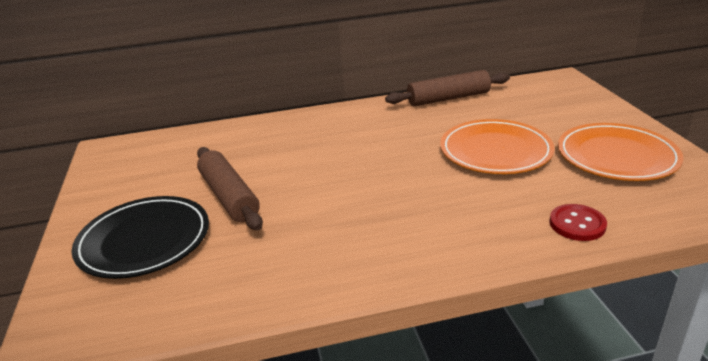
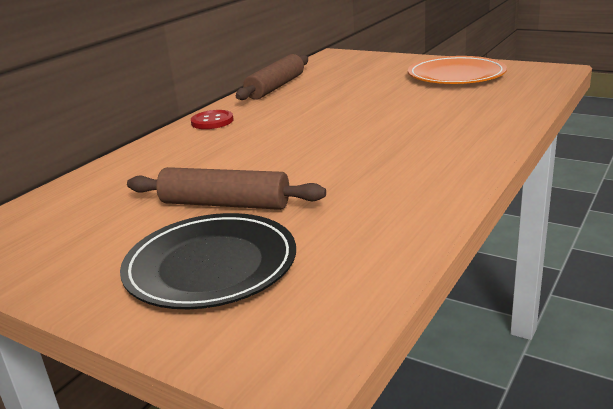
camera: 45 degrees left, 5 degrees down
orange plate [440,119,554,174] -> none
red button [549,204,607,241] -> red button moved to [191,110,234,129]

